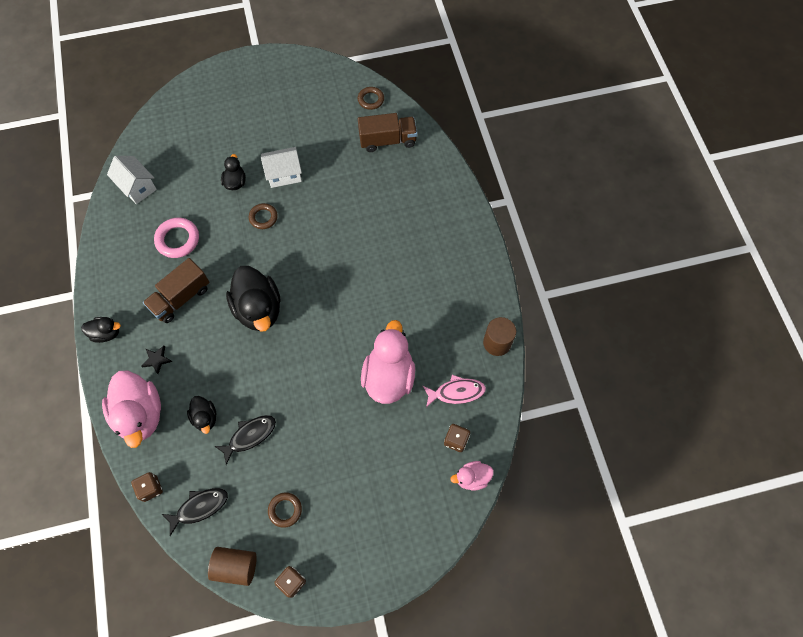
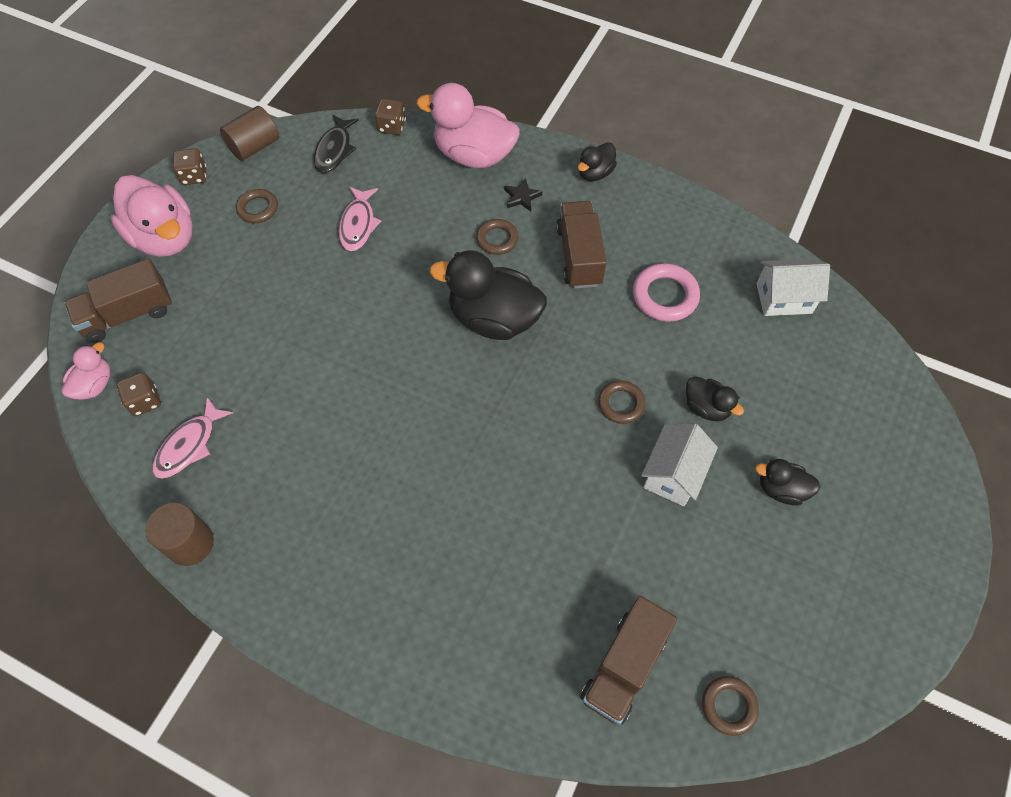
camera: 130 degrees right, 5 degrees down
black duck [187,396,217,434] -> black duck moved to [755,459,820,505]
black fish [214,415,276,465] -> pink fish [339,187,381,251]
pink duck [361,320,415,404] -> pink duck moved to [110,175,193,257]
none -> brown truck [64,259,172,343]
none -> brown ring [476,219,518,255]

